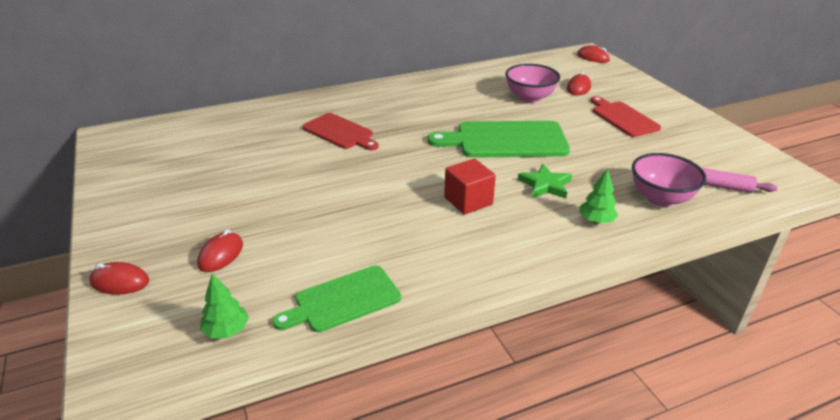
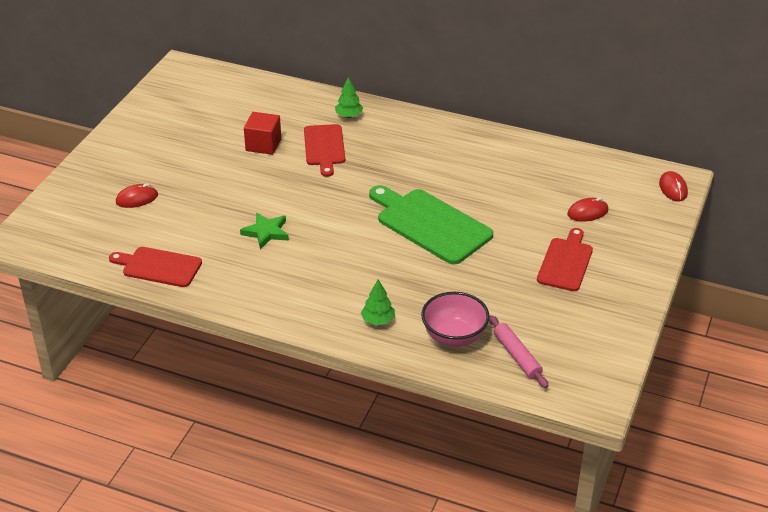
camera: 45 degrees right, 5 degrees up
red mouse [89,262,149,295] -> none
green tree [200,274,249,339] -> green tree moved to [335,77,363,118]
green cutting board [272,265,401,332] -> red cutting board [109,247,202,287]
red cube [444,159,496,215] -> red cube moved to [244,112,281,155]
pink bowl [505,64,560,103] -> none
green star [518,164,572,199] -> green star moved to [240,213,289,249]

